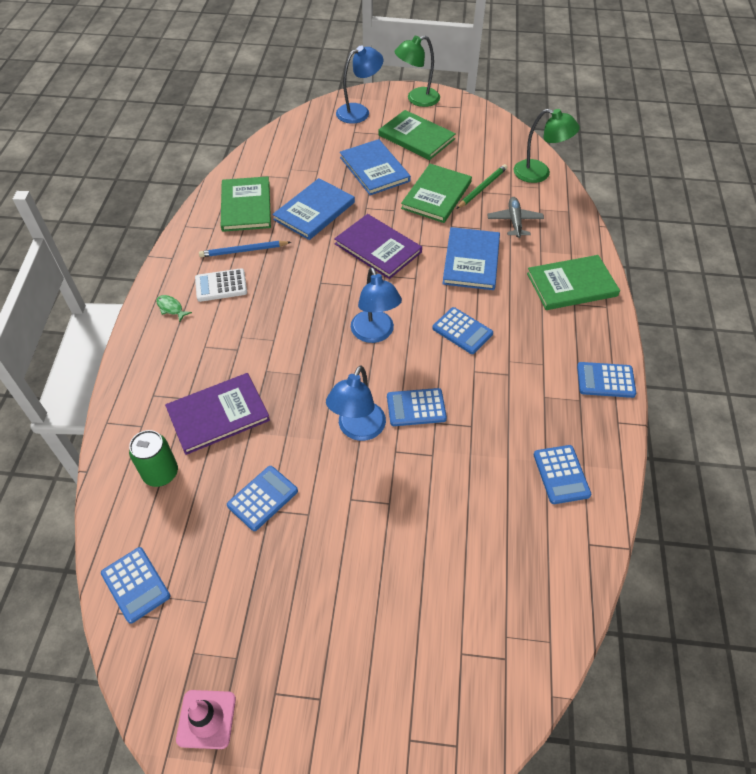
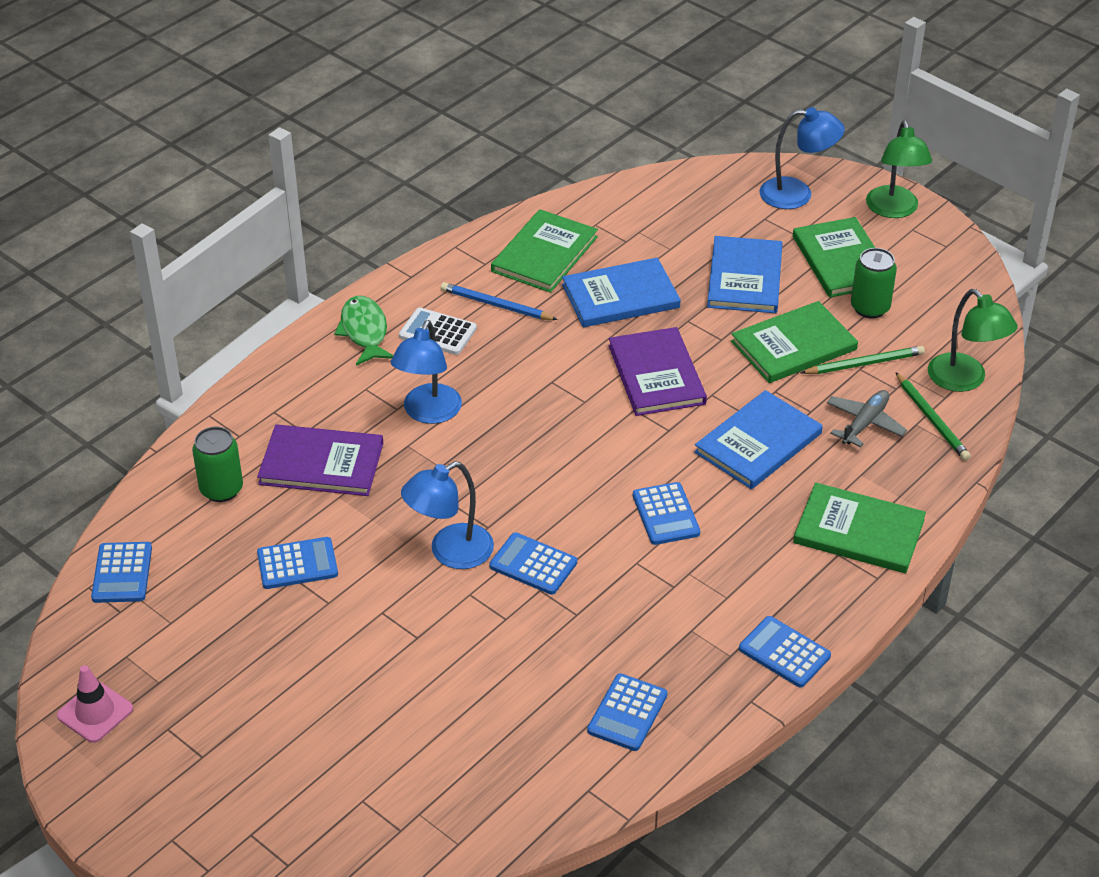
camera: 35 degrees right, 10 degrees down
green fish [156,295,192,322] -> green fish [334,296,393,366], size x1.82
blue lamp [351,267,402,343] -> blue lamp moved to [391,320,462,424]
green lamp [395,36,440,107] -> green lamp turned 105 degrees counterclockwise [866,120,932,218]
none -> green can [851,248,897,318]
none -> green pencil [896,372,971,461]

